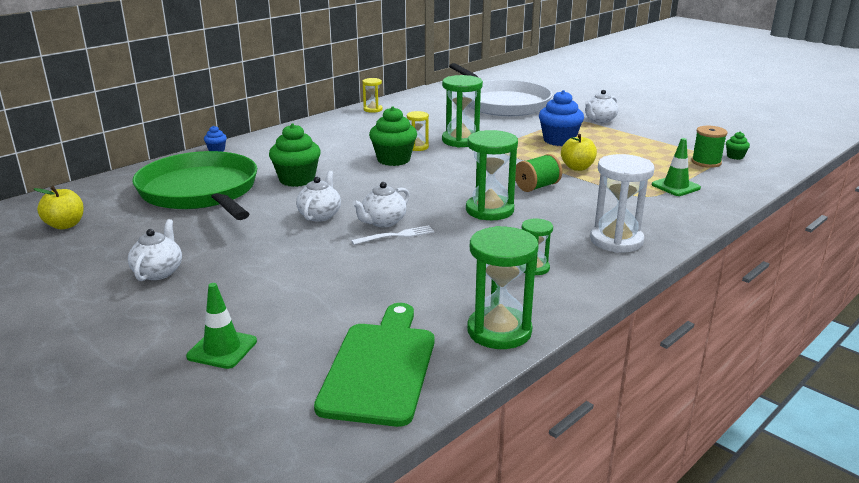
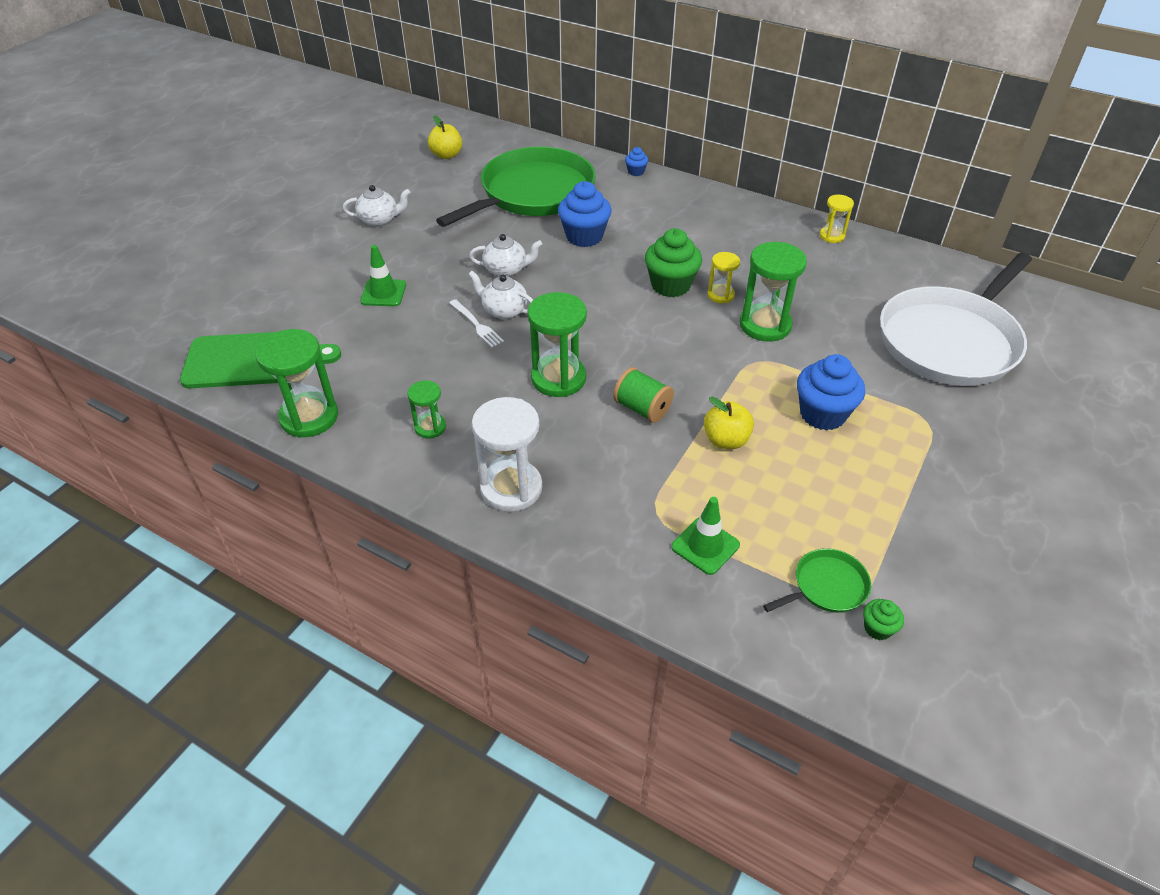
camera: 75 degrees right, 20 degrees up
green traffic cone [186,283,257,369] -> green traffic cone moved to [360,245,406,306]
green cupcake [269,124,321,187] -> blue cupcake [558,181,611,247]
white teapot [585,90,618,123] -> none
green spool [692,126,727,168] -> green pan [763,548,871,613]

